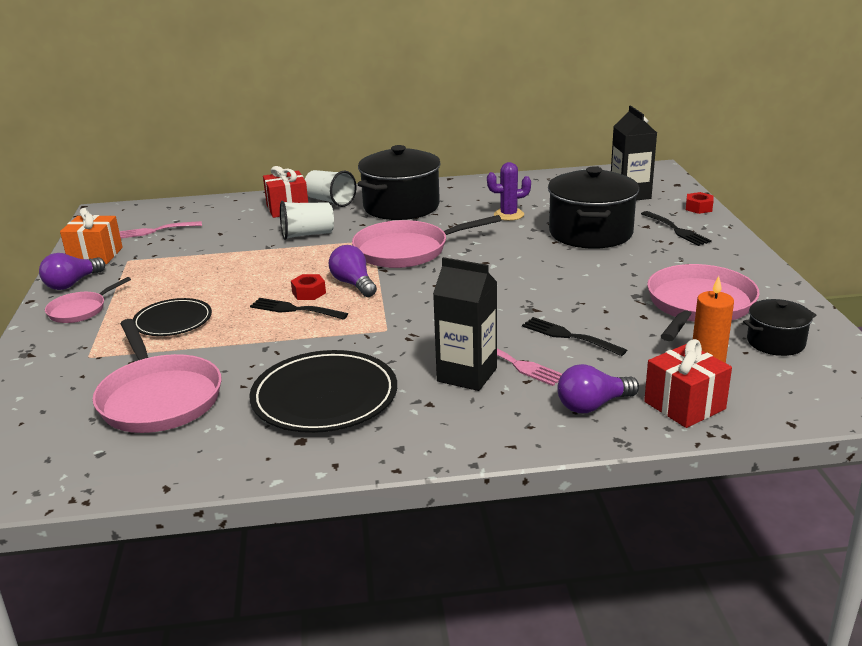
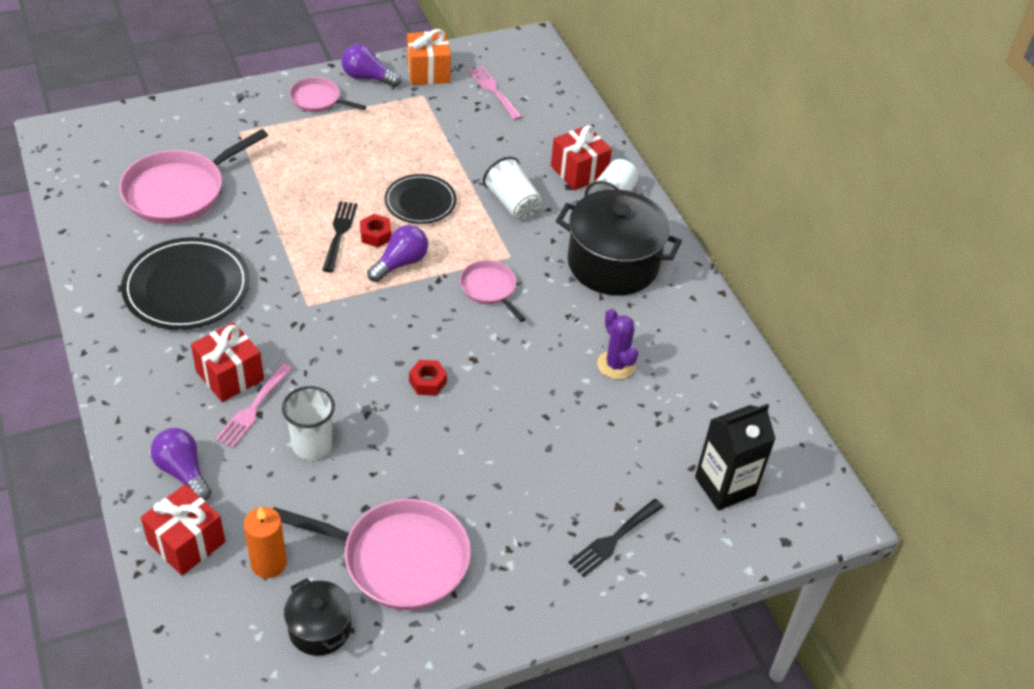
camera: 70 degrees right, 20 degrees up
black plate [133,298,212,336] -> black plate moved to [384,174,457,224]
pink pan [352,215,501,268] -> pink pan [460,260,526,322], size x0.54
black carton [433,257,497,391] -> red gift [191,322,264,402]
black fork [522,317,627,356] -> white cup [282,386,335,460]
black pot [548,166,639,249] -> none
red nut [686,192,714,214] -> red nut moved to [409,360,447,395]

